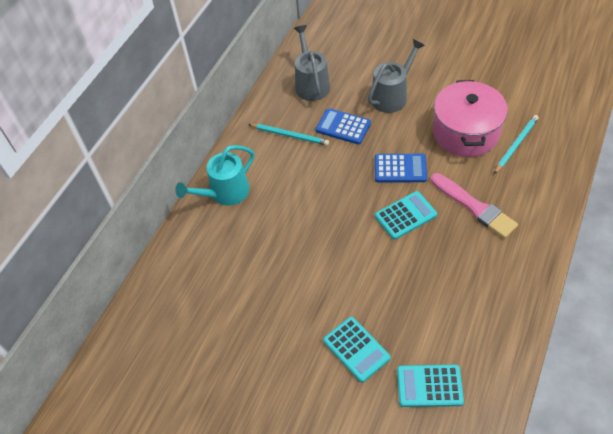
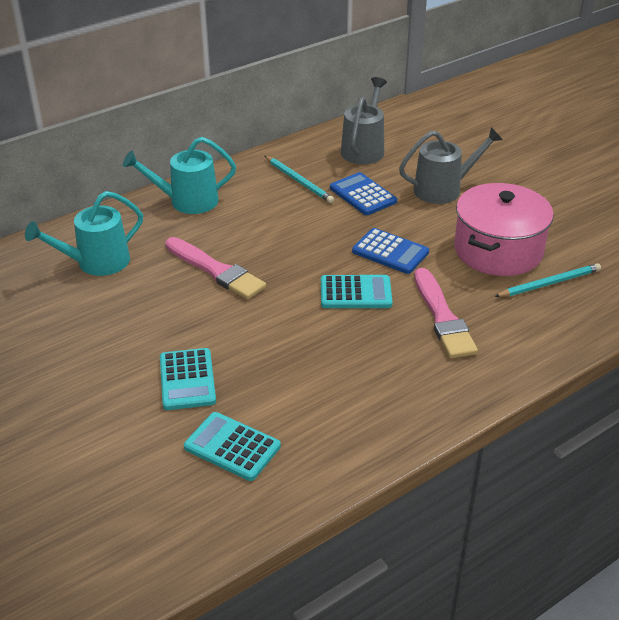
camera: 25 degrees right, 15 degrees down
none -> turquoise watering can [25,191,143,276]
none -> pink brush [165,237,266,300]

